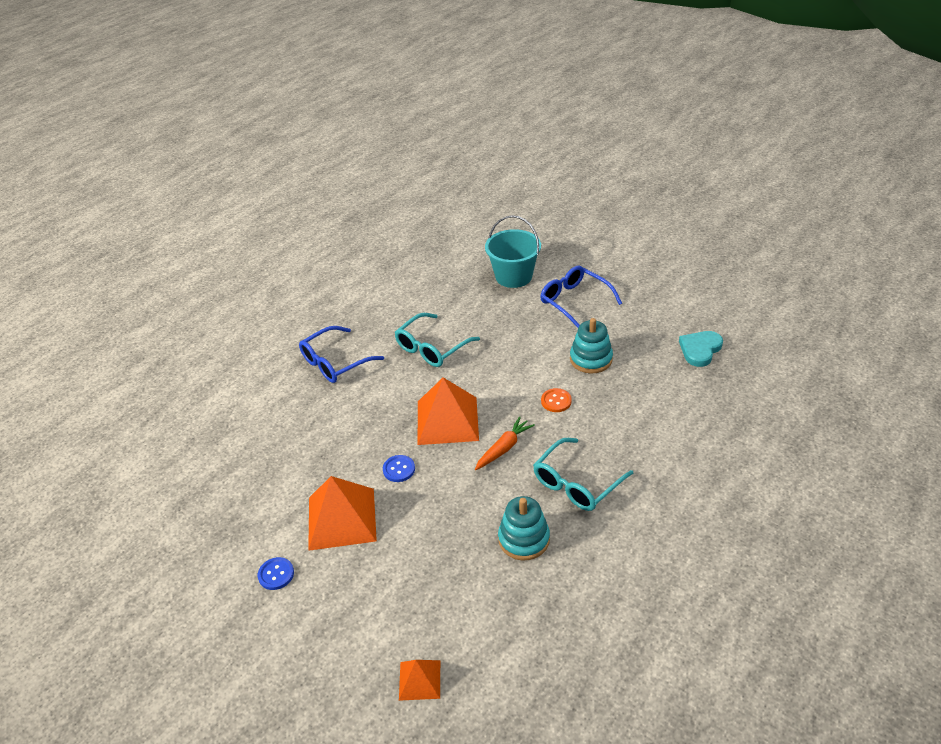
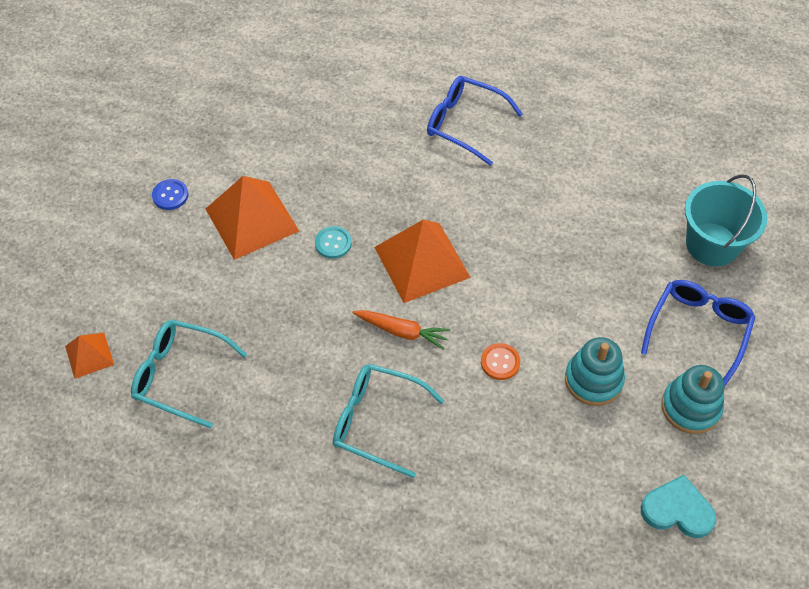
camera: 65 degrees right, 15 degrees up
blue button [383,455,415,482] -> turquoise button [315,226,352,259]
turquoise glasses [395,313,480,367] -> turquoise glasses moved to [131,319,247,428]
turquoise stacking toy [498,496,550,560] -> turquoise stacking toy moved to [661,365,724,434]

